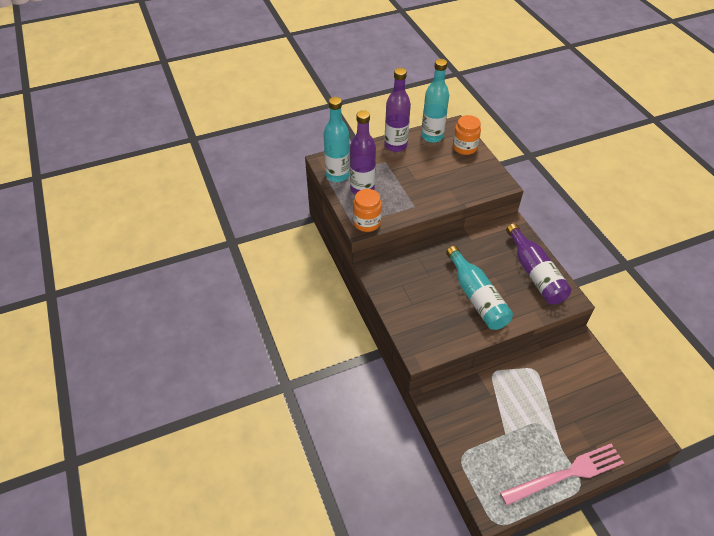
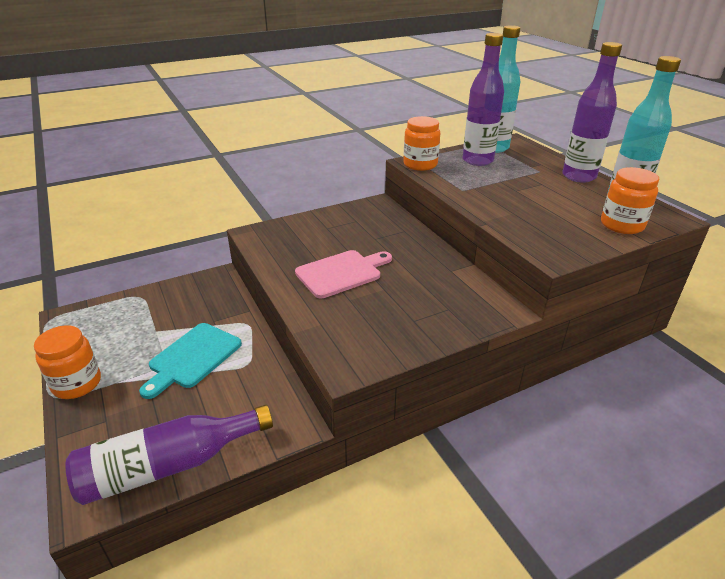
camera: 85 degrees right, 15 degrees down
turquoise bottle [446,246,513,330] -> pink cutting board [295,250,392,298]
pink fork [500,444,624,506] -> orange jar [34,325,101,399]
purple bottle [506,223,572,304] -> purple bottle moved to [65,405,273,505]
none -> turquoise cutting board [139,323,242,399]

